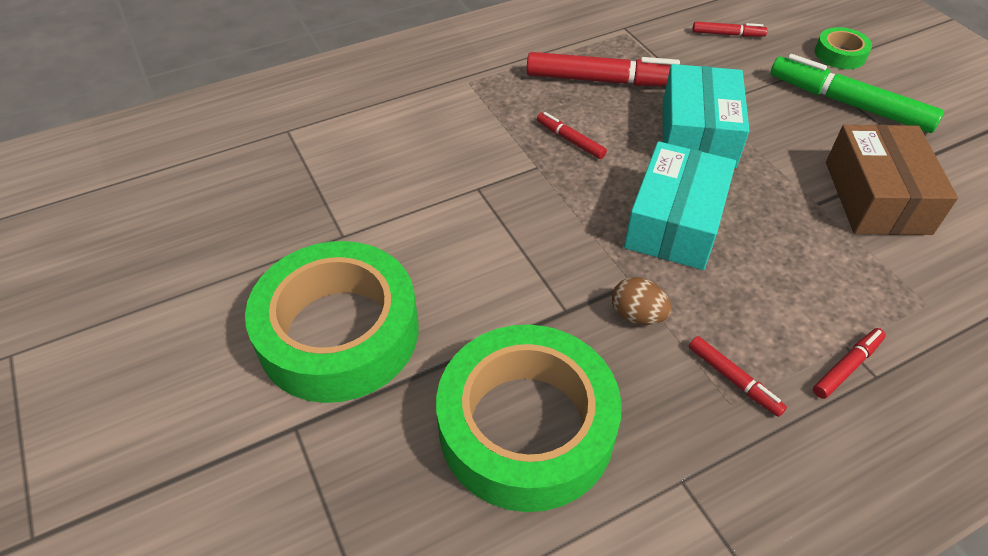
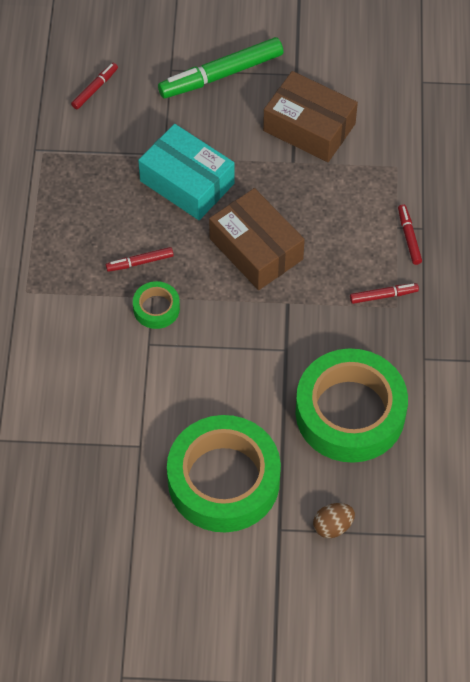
camera: 60 degrees left, 10 degrees up
red marker [527,52,680,86] -> none
brown egg [612,277,672,325] -> brown egg moved to [313,503,355,538]
turquoise box [624,141,736,270] -> brown box [209,188,305,290]
green tape [815,27,872,69] -> green tape moved to [133,281,180,329]

